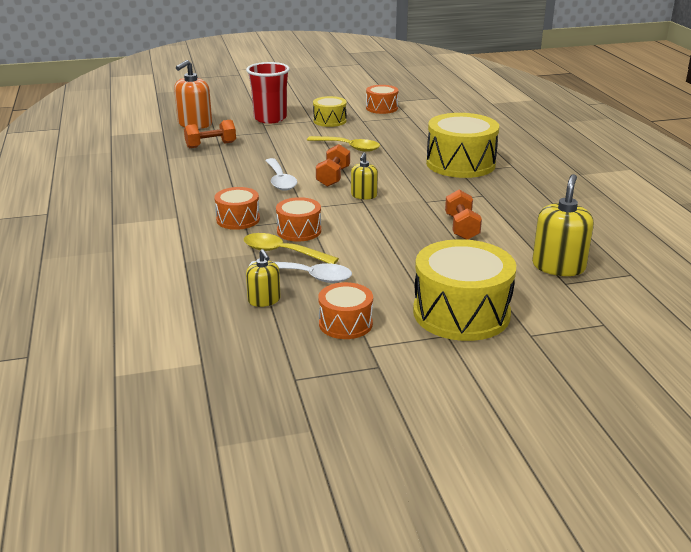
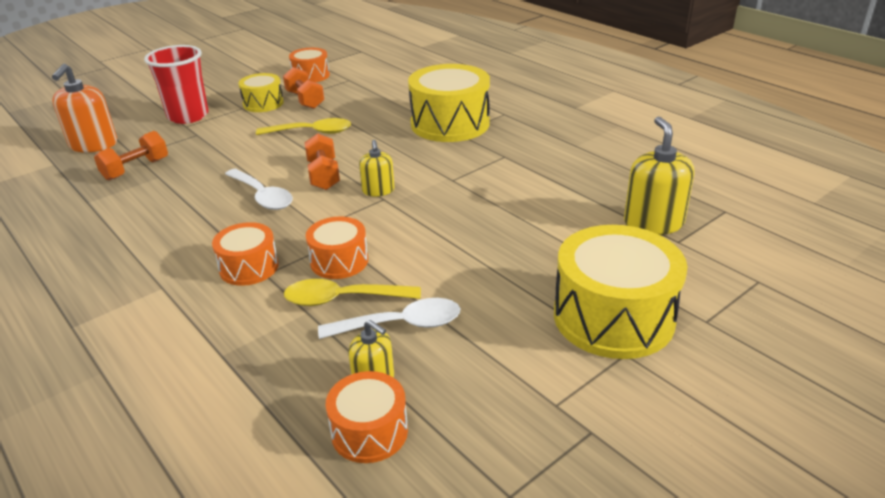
camera: 25 degrees left, 5 degrees up
orange drum [318,282,373,339] -> orange drum moved to [326,371,408,463]
orange dumbbell [445,190,482,240] -> orange dumbbell moved to [283,67,324,109]

